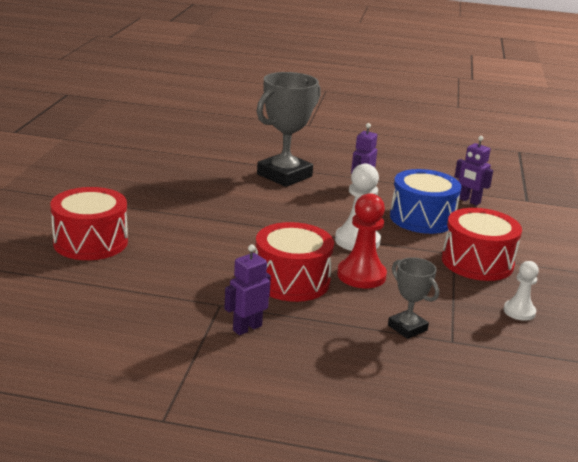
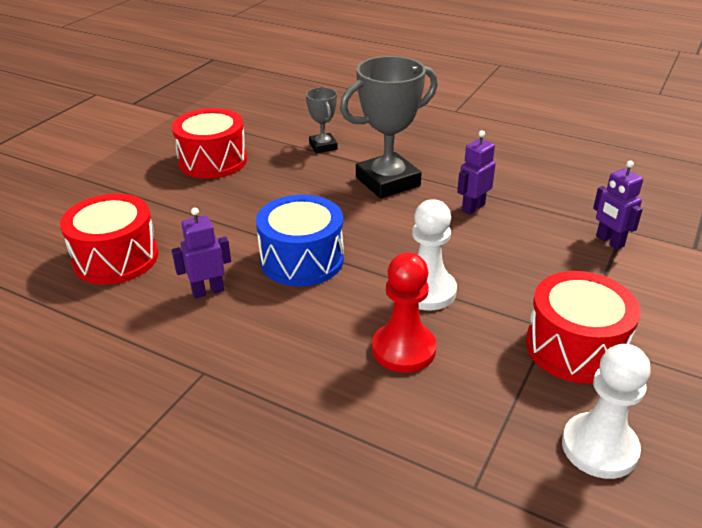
camera: 20 degrees right, 10 degrees up
purple robot [224,245,271,335] -> purple robot moved to [172,208,231,299]
red drum [255,222,334,302] -> red drum moved to [172,108,247,179]
grey trophy [388,257,439,339] -> grey trophy moved to [306,87,338,153]
blue drum [390,169,461,234] -> blue drum moved to [256,195,344,286]
white pawn [504,261,539,321] -> white pawn [562,344,651,479], size x1.64

